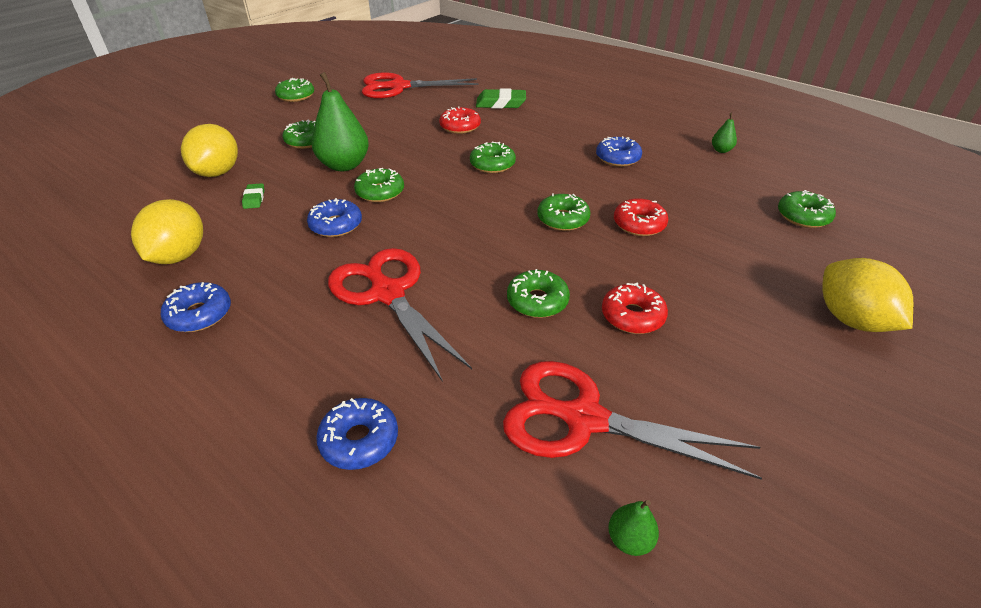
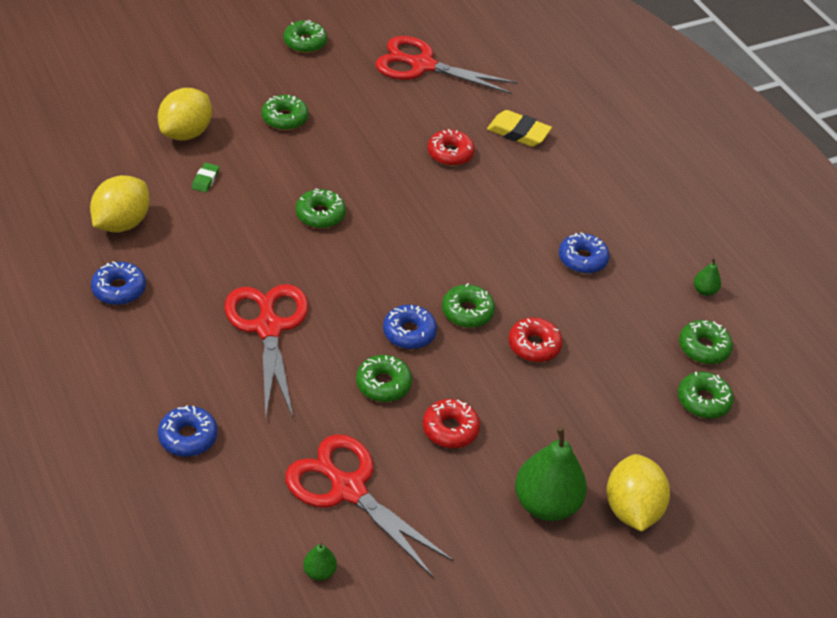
camera: 20 degrees right, 5 degrees up
blue donut [307,198,362,237] -> blue donut moved to [383,305,437,349]
green pear [312,72,369,171] -> green pear moved to [515,426,587,521]
green donut [470,142,516,173] -> green donut moved to [679,320,733,364]
green eraser [476,88,526,109] -> yellow eraser [487,110,552,147]

